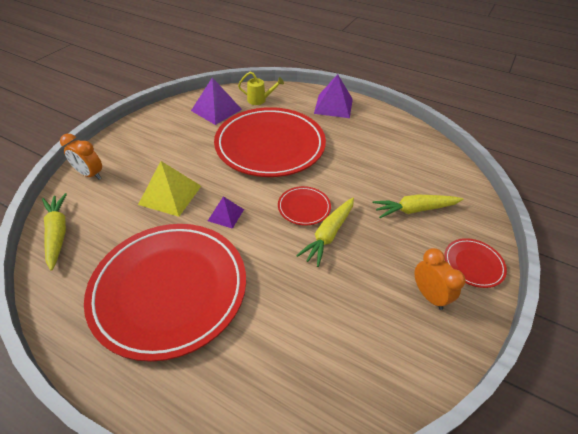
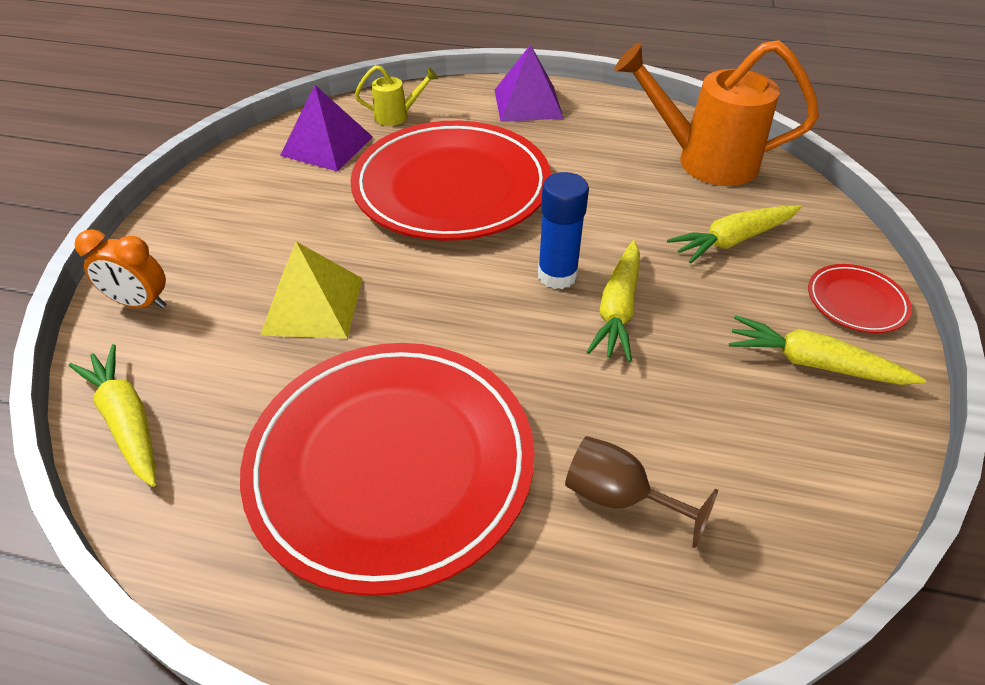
camera: 15 degrees left, 0 degrees up
purple pyramid [208,196,244,229] -> none
red plate [278,186,331,226] -> blue glue stick [538,172,589,289]
orange clock [414,248,466,310] -> yellow carrot [729,315,926,385]
none -> brown goblet [565,436,718,548]
none -> orange watering can [615,40,819,186]

